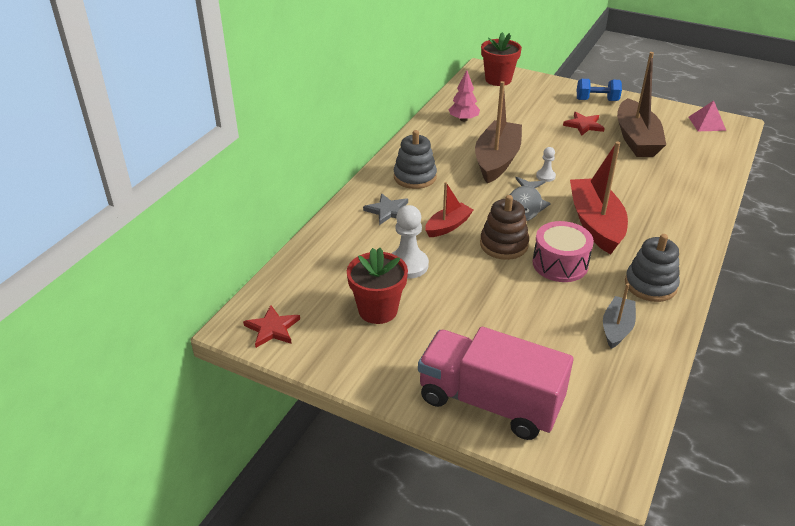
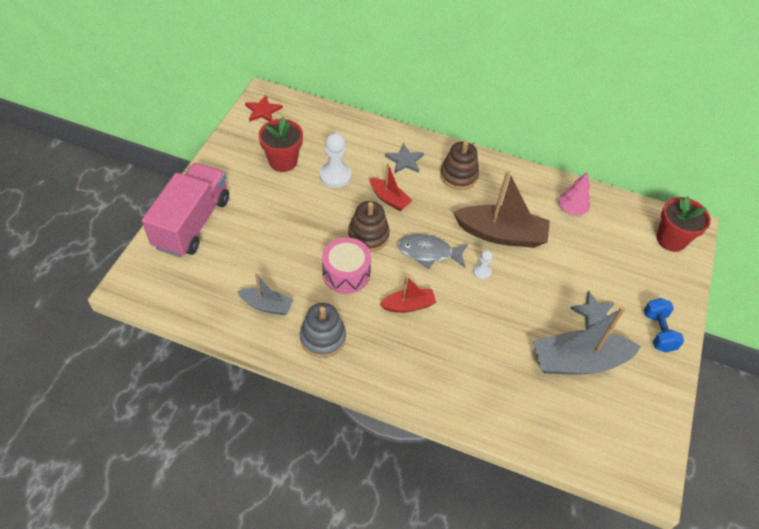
camera: 80 degrees right, 15 degrees up
grey stacking toy [394,130,437,189] -> brown stacking toy [440,141,479,190]
red star [563,112,605,136] -> grey star [570,291,615,329]
red boat [570,141,628,254] -> red boat [380,276,436,313], size x0.55
brown boat [617,52,666,157] -> grey boat [533,306,641,375]
pink pyramid [688,101,726,131] -> none

